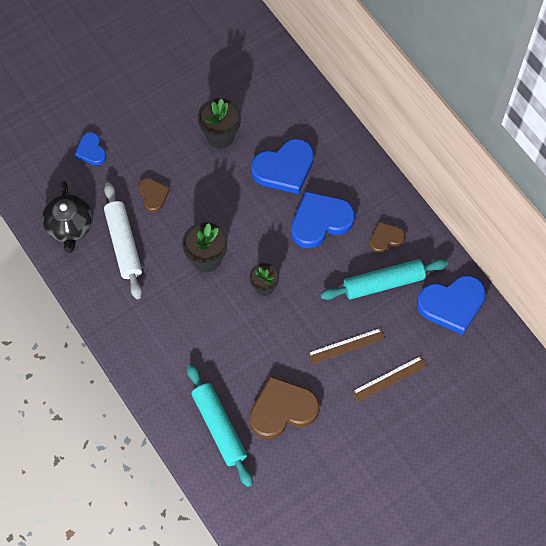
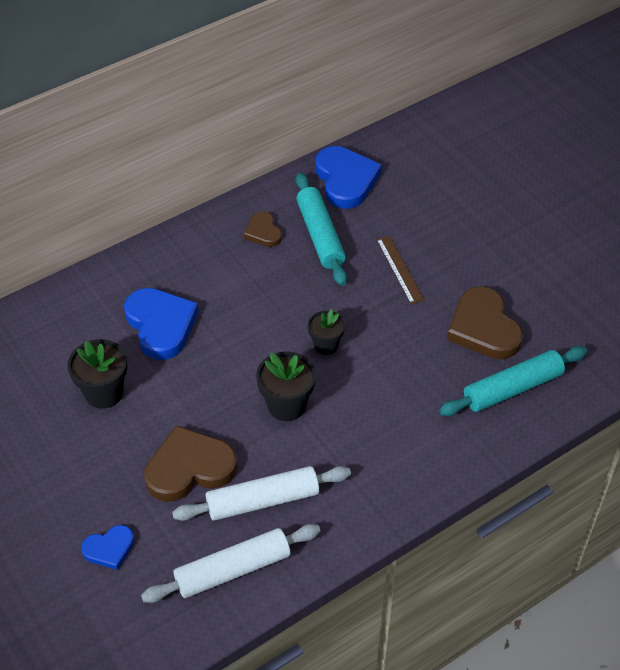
camera: 90 degrees left, 15 degrees down
black teapot [42,181,93,253] -> white rolling pin [141,524,321,603]
brown heart [138,178,170,213] -> brown heart [144,425,237,502], size x1.83
blue heart [291,191,355,248] -> none
brown ruler [352,356,427,402] -> none

